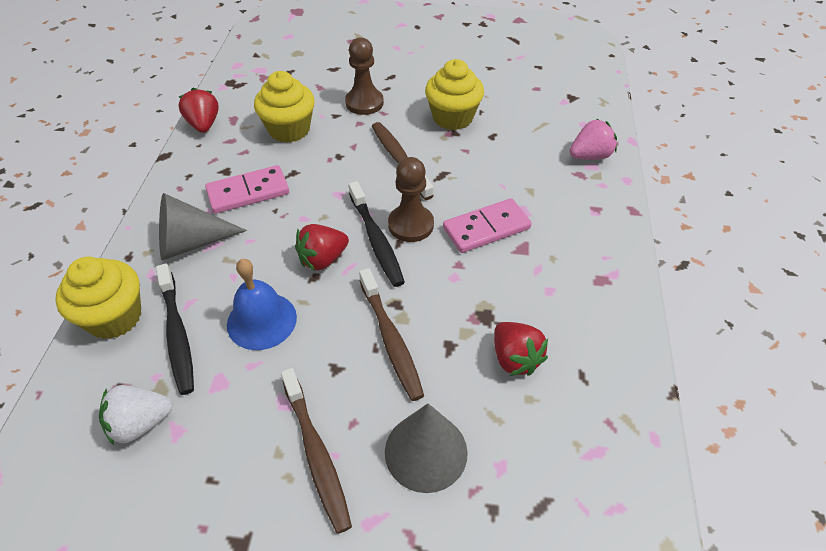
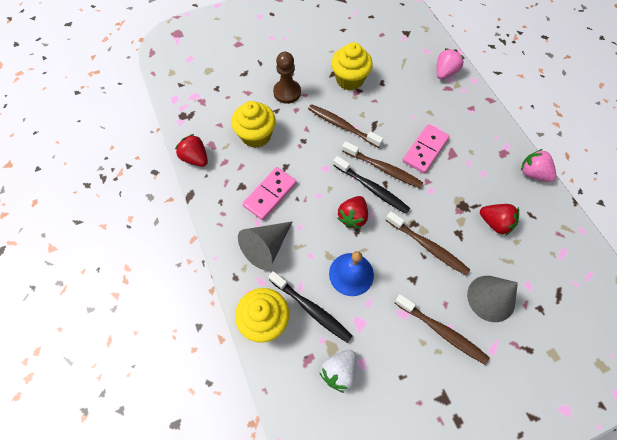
camera: 30 degrees left, 15 degrees up
brown pawn [388,157,434,242] -> brown toothbrush [342,141,423,188]
none -> pink strawberry [521,149,556,182]

